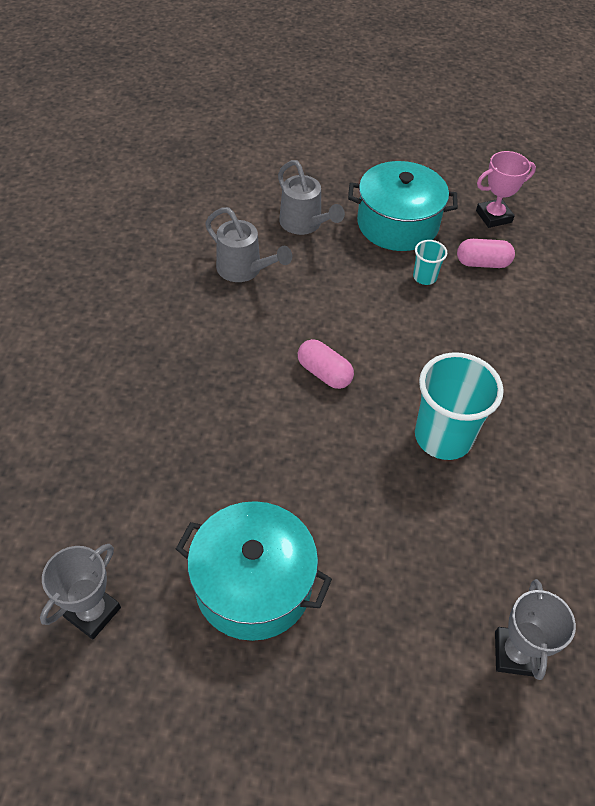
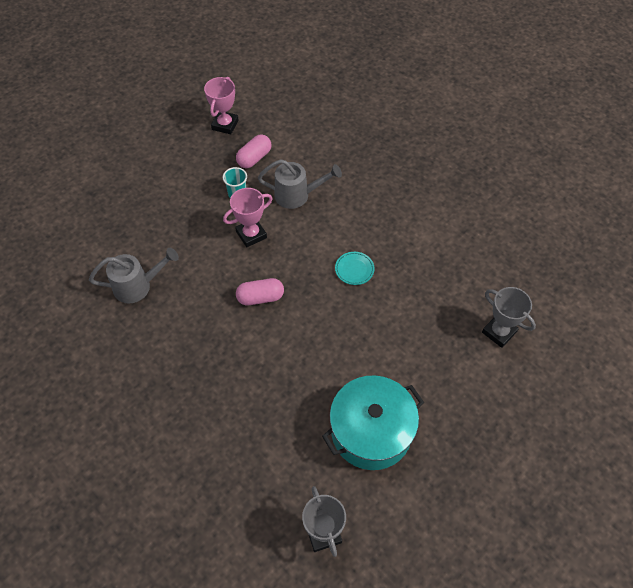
camera: 50 degrees left, 5 degrees up
grey watering can [278,160,345,235] -> grey watering can moved to [258,159,342,209]
turquoise pot [348,161,458,251] -> none
turquoise cup [415,352,504,460] -> turquoise plate [335,252,375,285]
none -> pink trophy [223,188,273,247]

